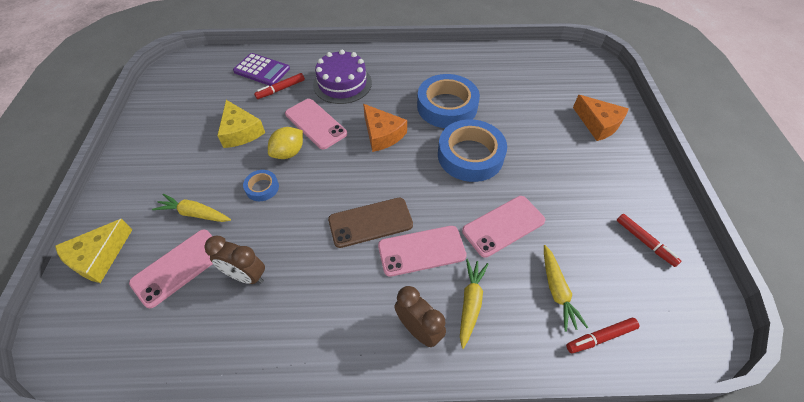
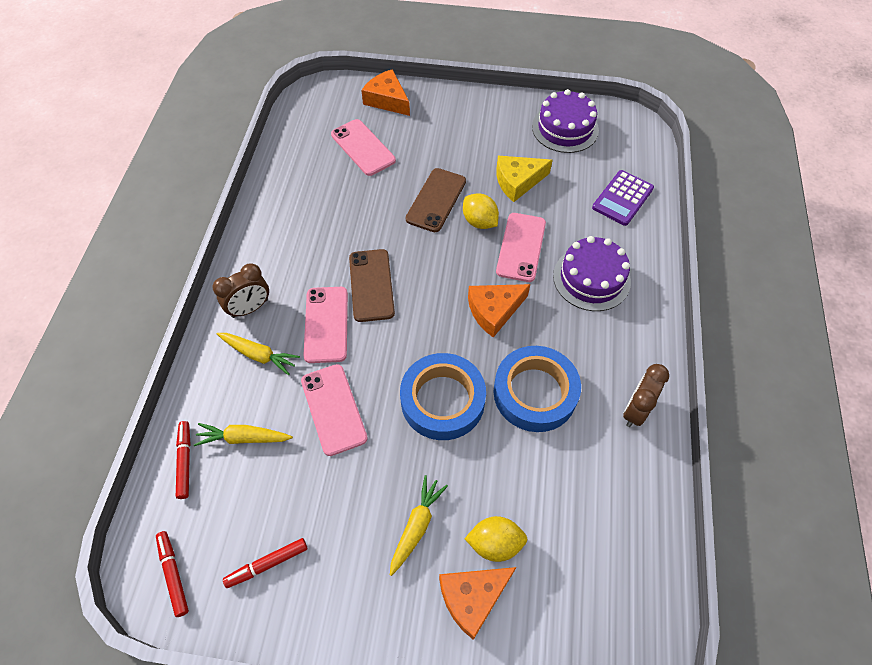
camera: 100 degrees right, 5 degrees up
yellow cheese [55,219,132,283] -> orange cheese [361,69,410,116]
yellow carrot [152,194,231,222] -> yellow carrot moved to [390,475,448,576]
brown clock [204,236,265,284] -> brown clock moved to [623,364,669,427]
blue tape [243,170,279,201] -> brown phone [405,168,466,232]
red marker [254,73,305,99] -> red marker moved to [156,531,189,617]
pink phone [285,99,347,149] -> pink phone turned 45 degrees counterclockwise [496,213,546,282]
none -> yellow lemon [465,516,527,562]
none -> purple cake [532,89,599,153]

